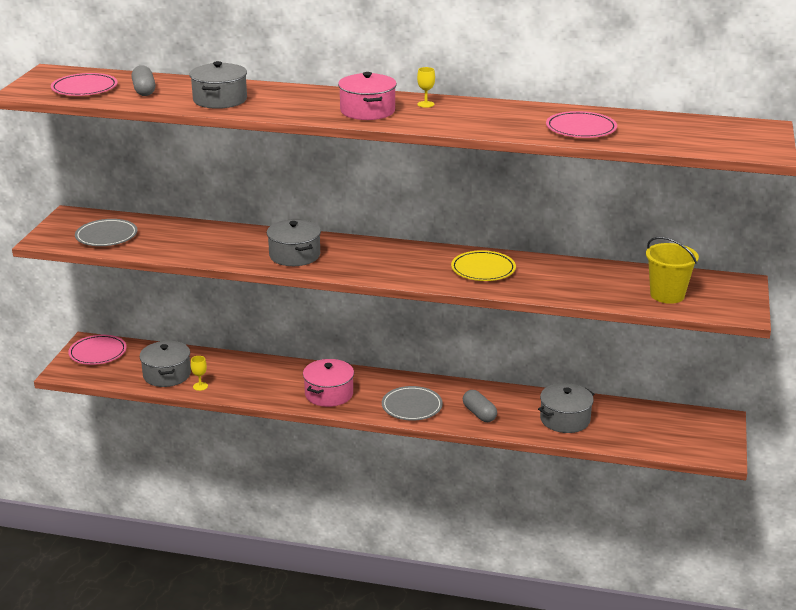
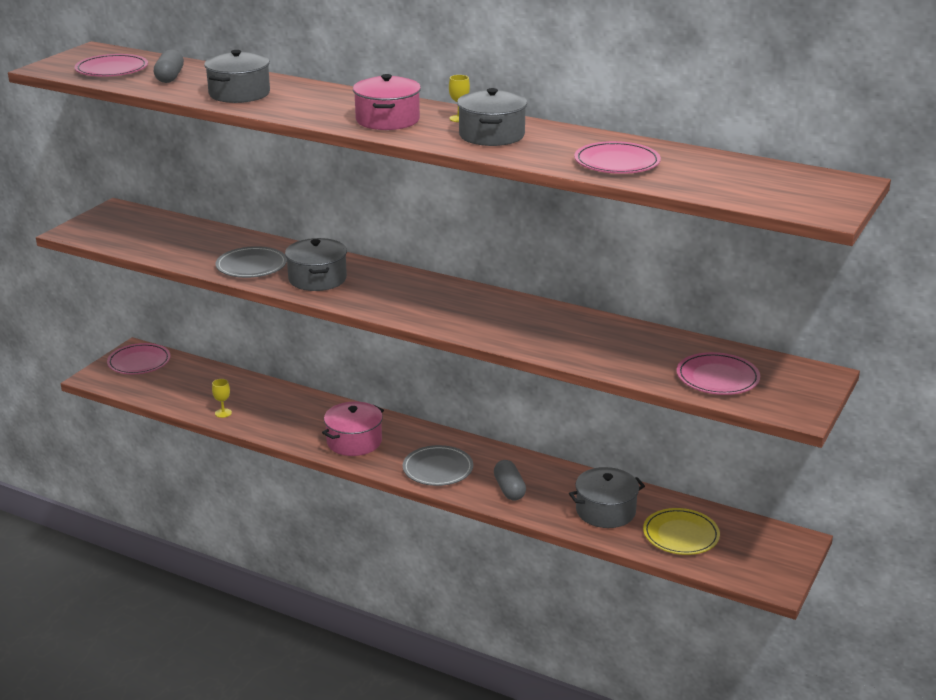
camera: 15 degrees right, 0 degrees up
grey plate [75,219,138,246] -> grey plate moved to [216,246,287,278]
grey pot [140,341,191,387] -> grey pot moved to [457,88,527,146]
yellow plate [451,250,516,281] -> yellow plate moved to [643,508,720,555]
yellow bucket [646,237,699,304] -> pink plate [677,352,760,395]

